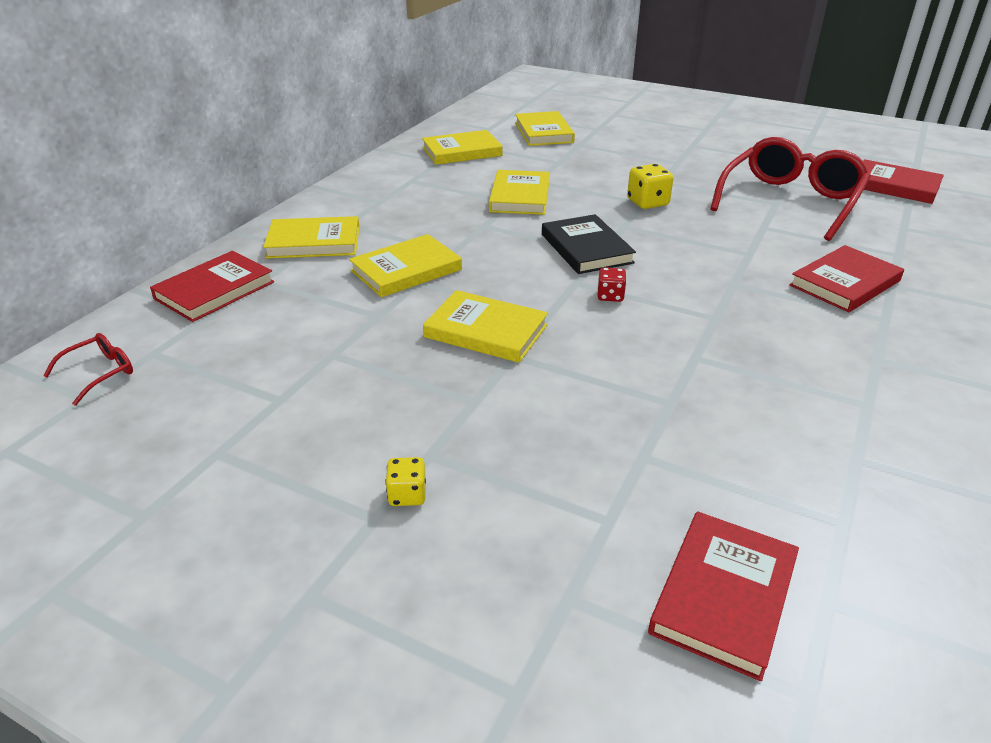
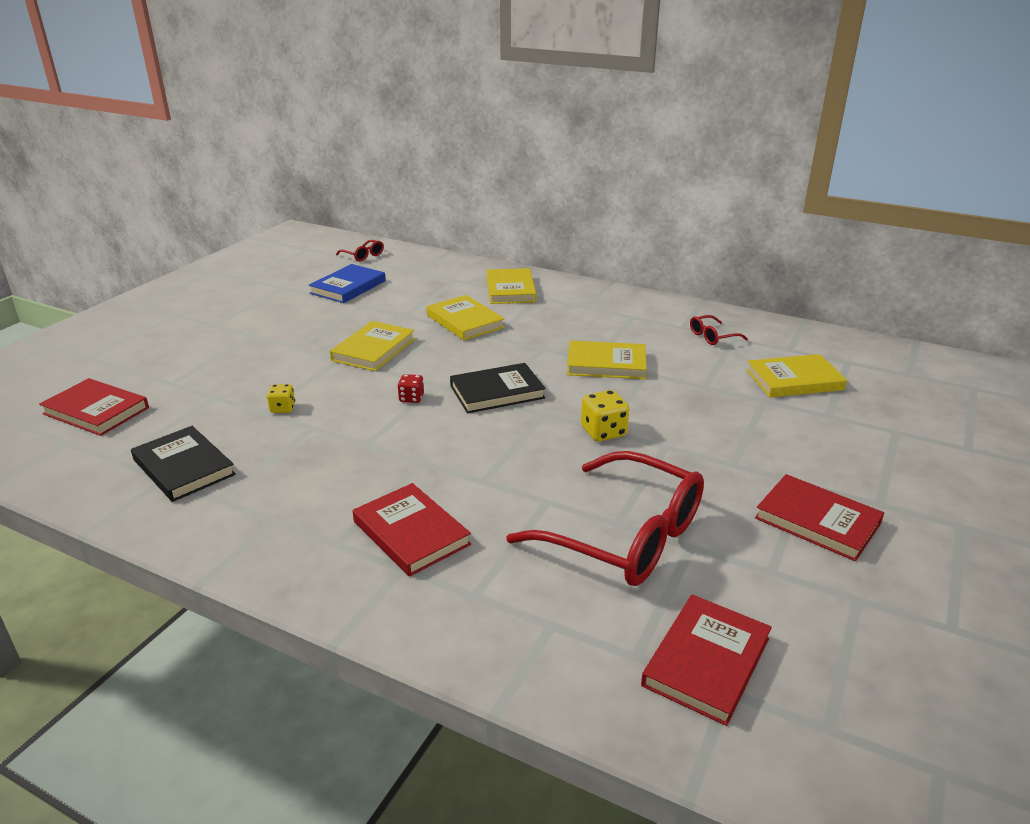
camera: 90 degrees right, 5 degrees down
red book [150,251,274,322] -> red book moved to [755,474,884,561]
yellow dice [385,457,426,506] -> yellow dice moved to [267,384,295,413]
yellow book [422,130,503,165] -> red glasses [690,315,748,345]
none -> black book [131,426,236,502]
none -> blue book [309,264,386,303]

